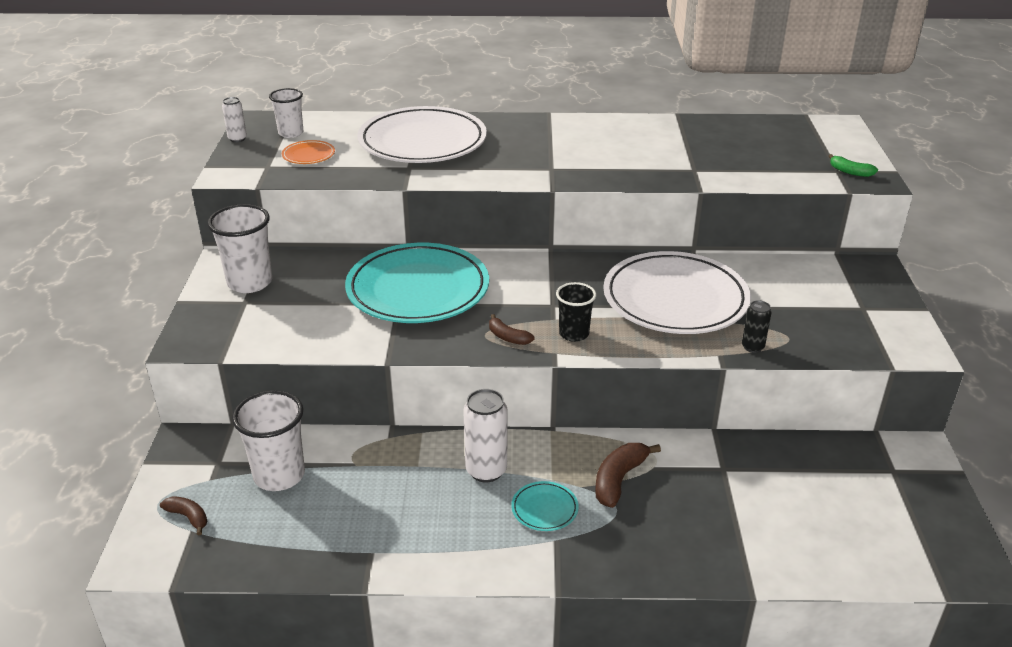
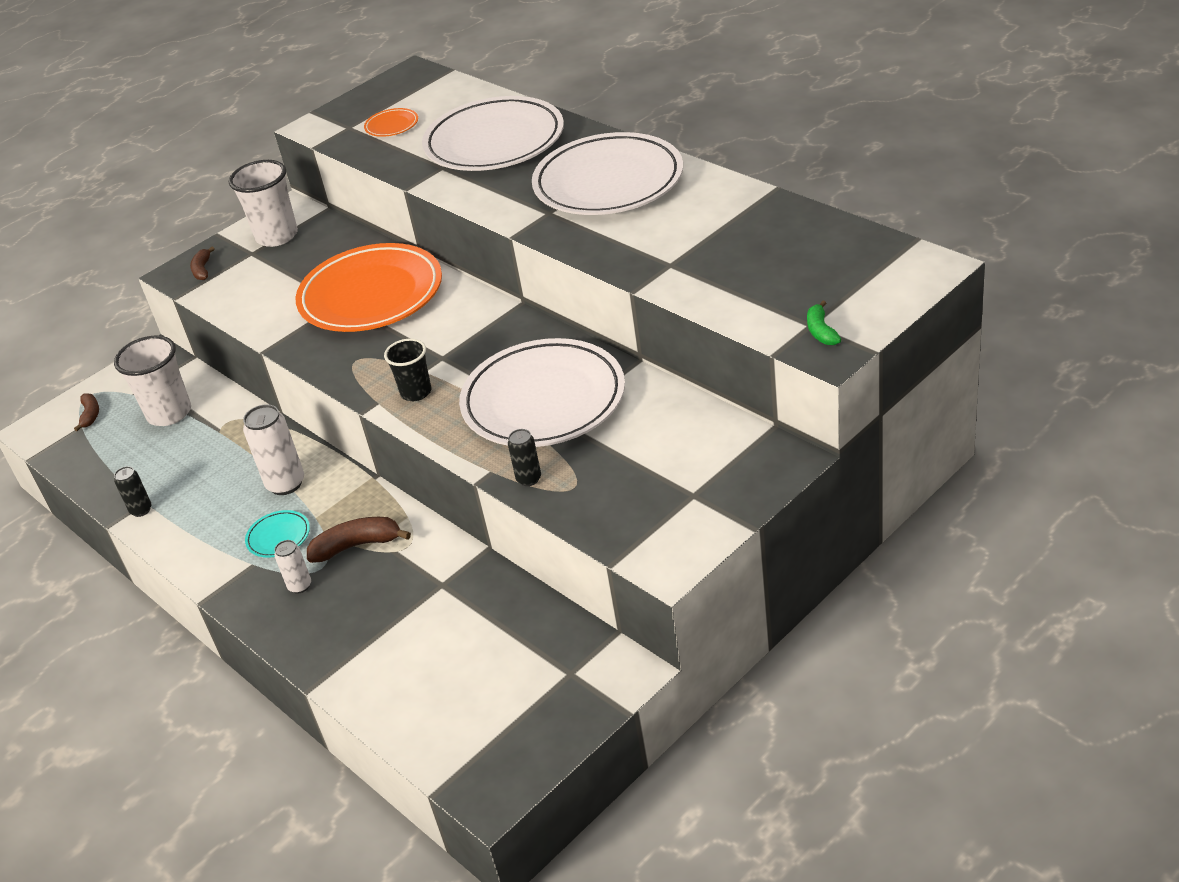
camera: 50 degrees right, 5 degrees up
white can [222,97,247,142] -> white can moved to [274,540,311,594]
white cup [269,88,303,138] -> none
turquoise plate [345,243,489,323] -> orange plate [295,243,442,332]
brown banana [489,314,535,345] -> brown banana moved to [190,247,215,280]
none -> black can [114,466,152,517]
none -> white plate [532,132,683,215]

